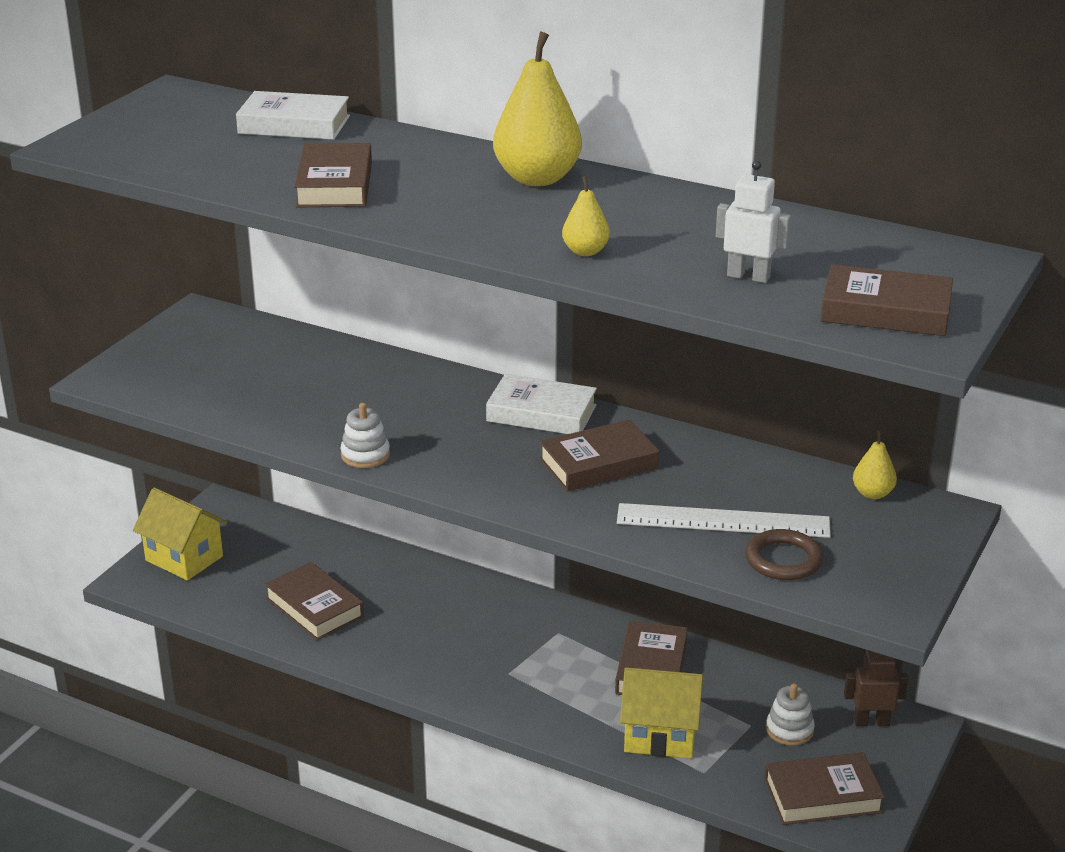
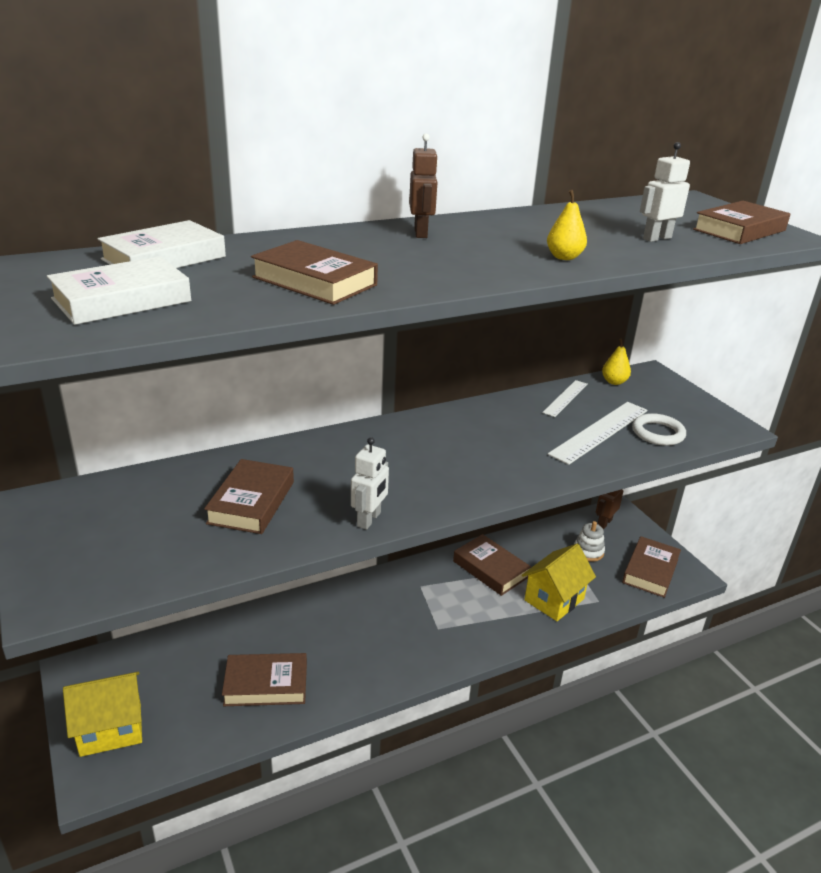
camera: 55 degrees left, 0 degrees up
white stacking toy [340,403,390,468] -> white robot [351,437,389,530]
white book [486,374,597,434] -> white book moved to [47,256,191,325]
yellow pear [493,31,582,186] -> brown robot [409,134,438,238]
brown book [539,419,659,492] -> brown book moved to [204,459,294,534]
brown ring [745,529,823,580] -> white ring [632,413,686,446]
none -> white ruler [542,380,588,417]

